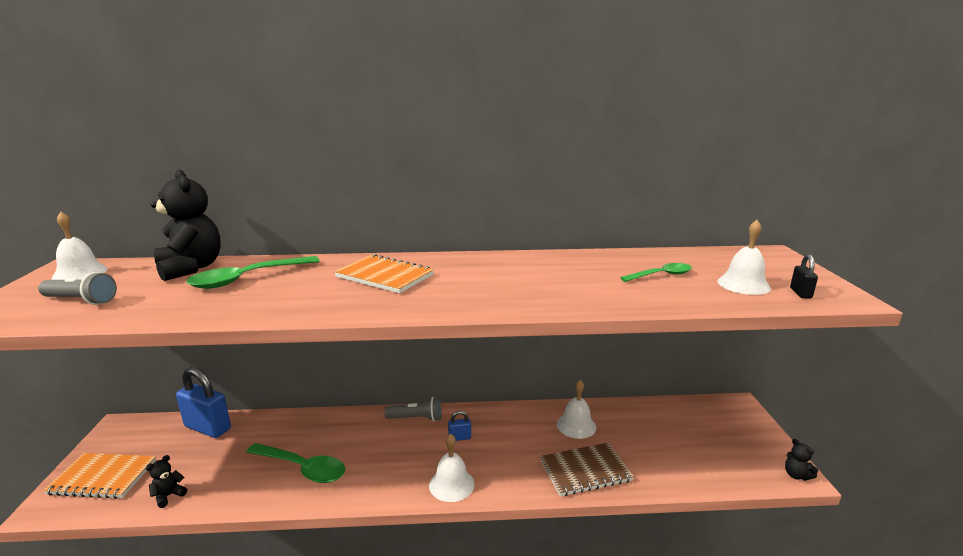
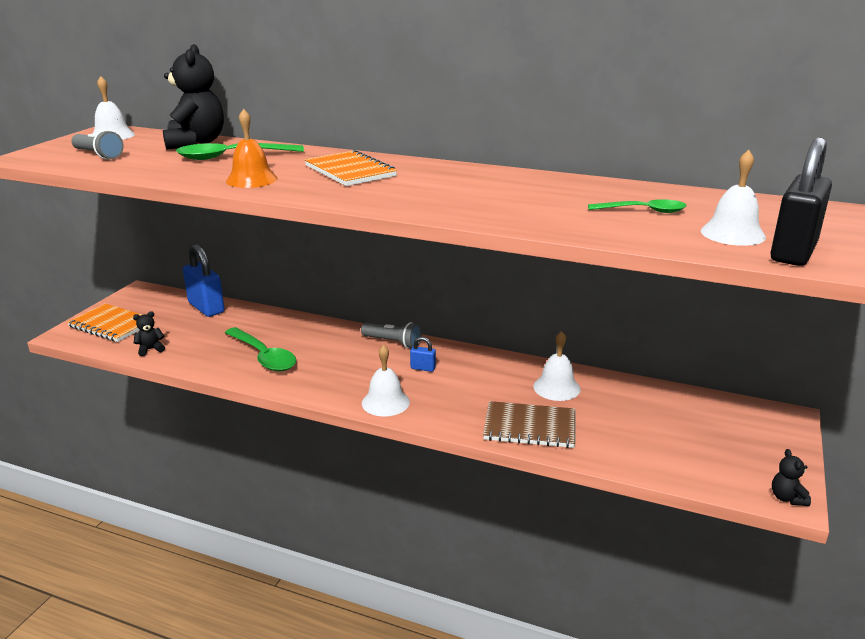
camera: 25 degrees right, 5 degrees up
black padlock [790,255,818,299] -> black padlock [770,138,832,266], size x2.19
none -> orange bell [226,109,278,188]

